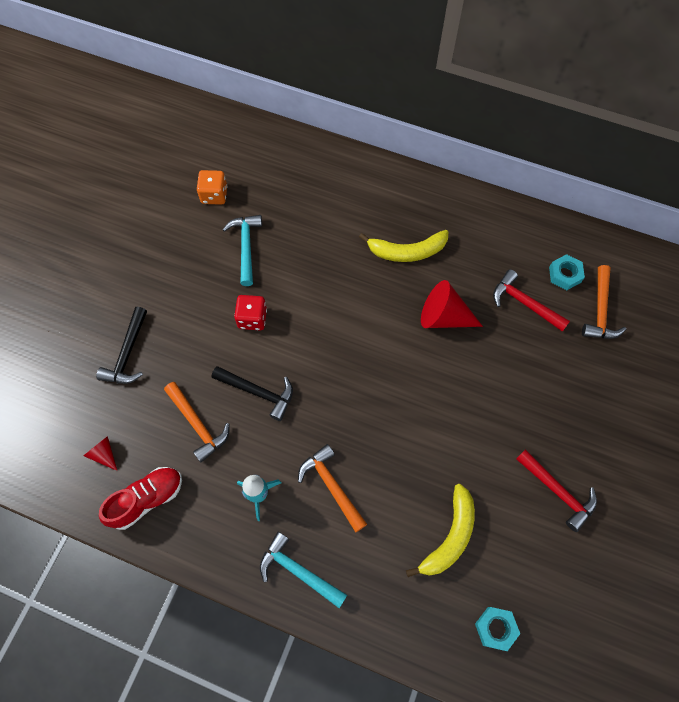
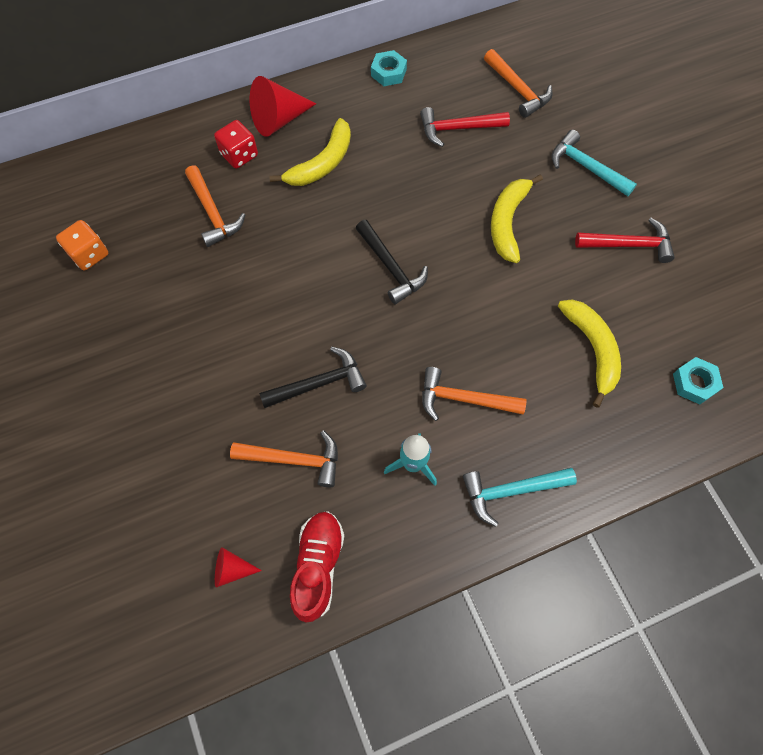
camera: 45 degrees left, 0 degrees up
black hammer [96,307,147,384] -> black hammer moved to [356,220,428,304]
turquoise hammer [223,215,262,286] -> turquoise hammer moved to [551,130,637,196]
red dice [234,295,267,330] -> red dice moved to [214,120,258,169]
red cone [421,280,483,328] -> red cone moved to [250,76,316,137]
turquoise nut [549,254,585,290] -> turquoise nut moved to [371,50,407,86]
none -> orange hammer [185,165,245,247]
none -> yellow banana [491,174,543,263]

